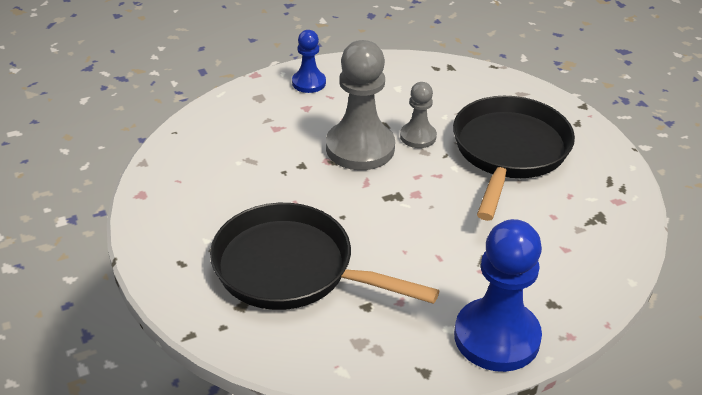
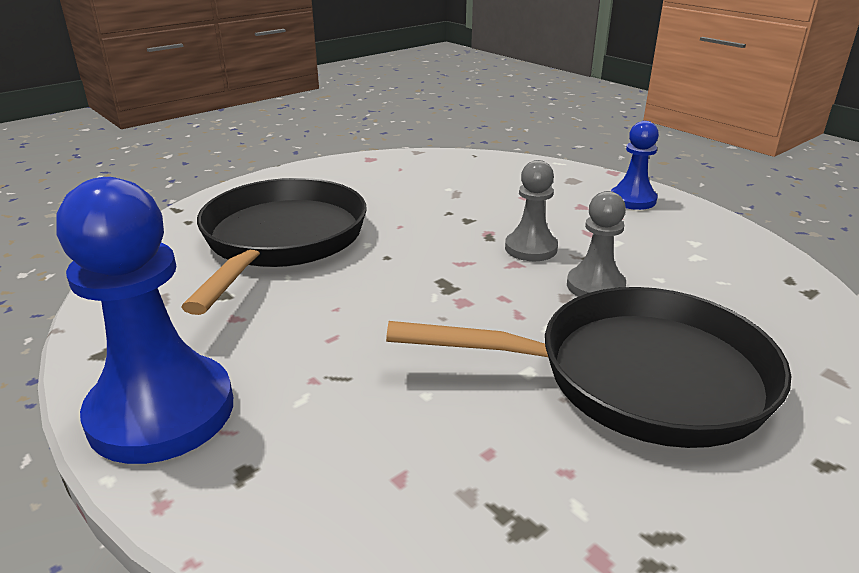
camera: 75 degrees right, 10 degrees down
grey pawn [326,40,395,170] -> grey pawn [505,160,558,261], size x0.53

